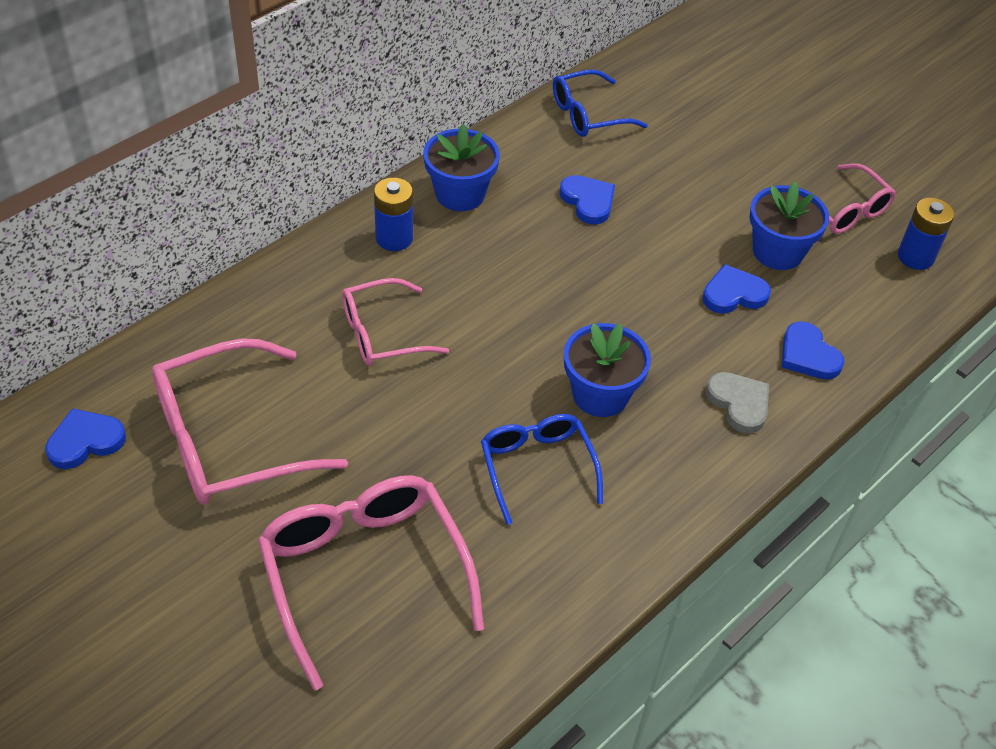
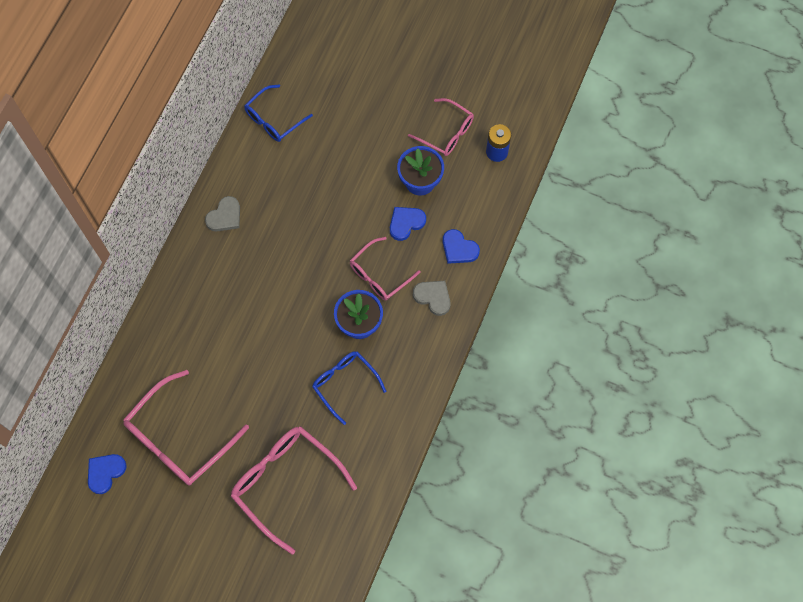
camera: 20 degrees left, 20 degrees up
pink glasses [342,278,449,366] -> pink glasses moved to [350,237,420,300]
blue battery [374,178,413,251] -> none
blue flower pot [423,124,500,211] -> grey heart [205,196,240,232]
blue heart [559,175,615,224] -> none

